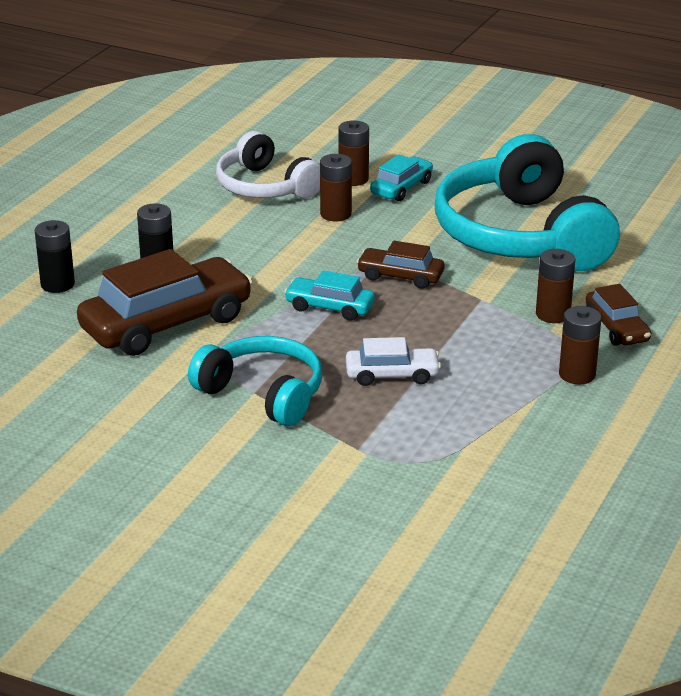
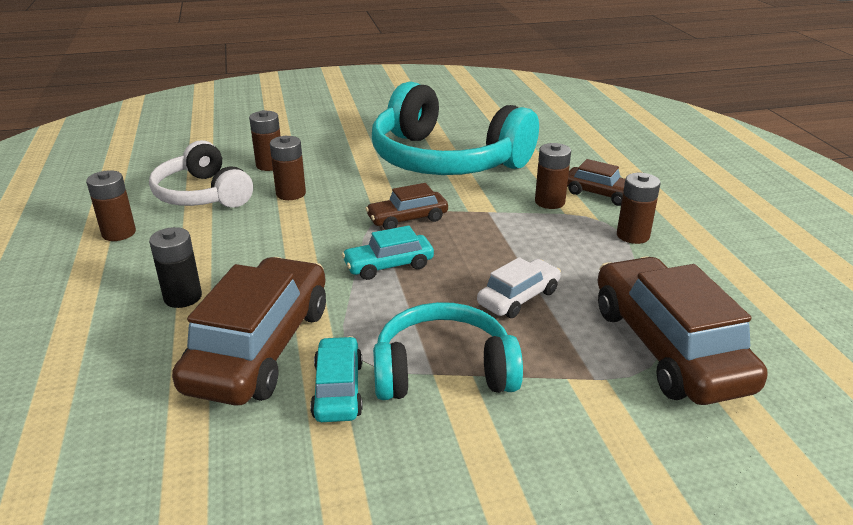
camera: 40 degrees left, 0 degrees up
black battery [34,220,75,293] -> none
white headphones [216,131,320,199] -> white headphones turned 45 degrees clockwise [149,140,253,208]
turquoise car [370,154,433,201] -> turquoise car moved to [310,336,363,422]
none -> brown battery [86,170,136,241]
none -> brown car [597,257,767,405]

